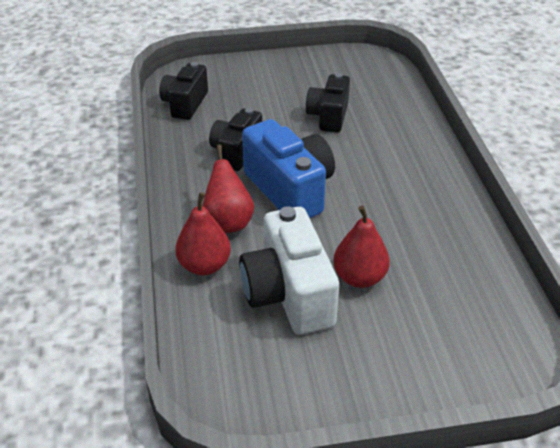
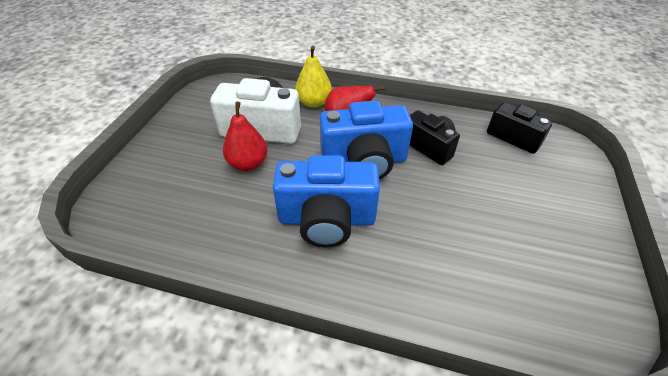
camera: 115 degrees right, 5 degrees up
red pear [175,192,231,275] -> yellow pear [295,46,332,108]
black camera [306,73,350,133] -> none
none -> blue camera [273,155,380,247]

